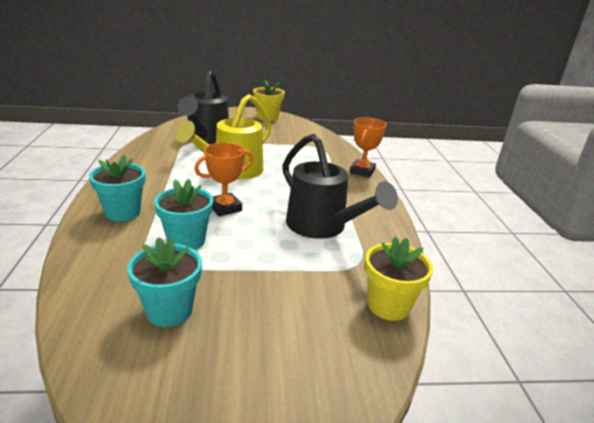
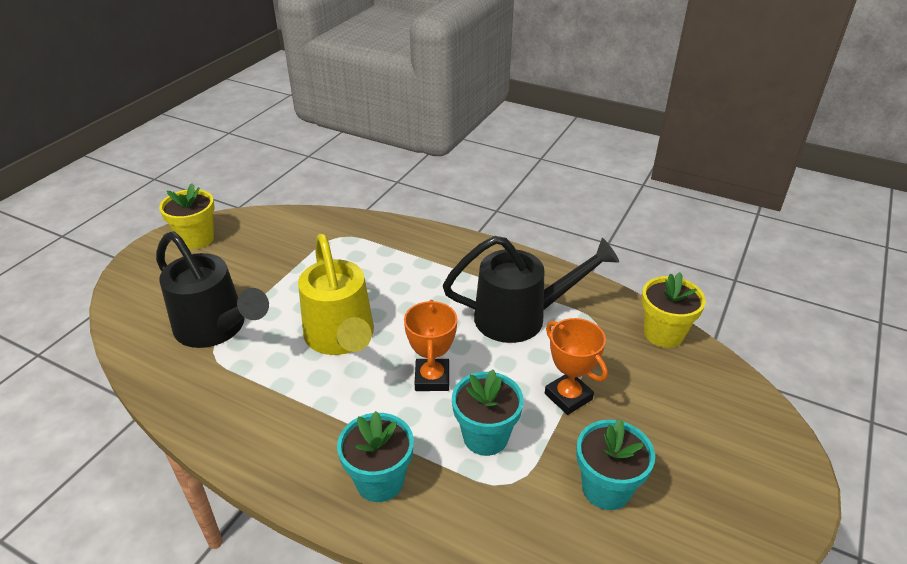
camera: 55 degrees left, 10 degrees up
orange trophy [350,117,387,177] -> orange trophy moved to [545,318,608,415]

